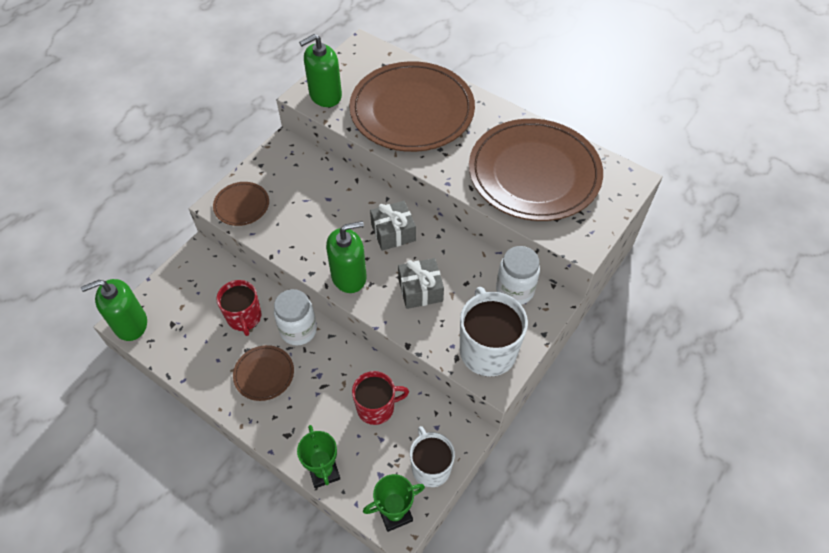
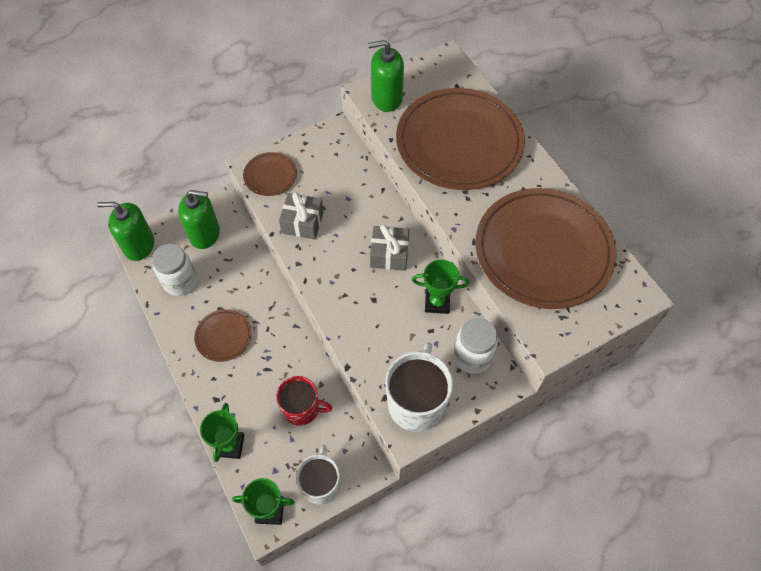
camera: 25 degrees right, 5 degrees up
red mug [217,280,262,336] -> none
white jar [274,289,317,346] -> white jar moved to [152,244,197,296]
green soap dispenser [326,221,367,293] -> green soap dispenser moved to [178,190,220,249]
grey gift [398,258,444,309] -> grey gift moved to [279,192,324,239]
none -> green trophy [412,259,469,314]

